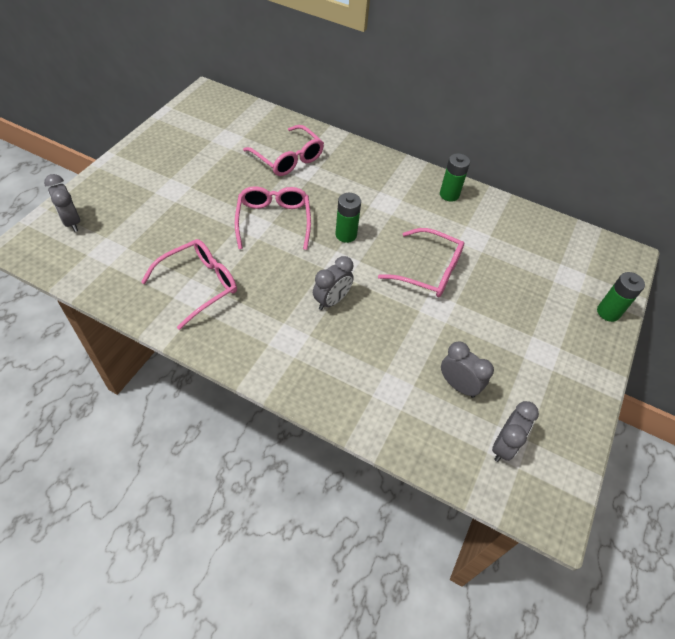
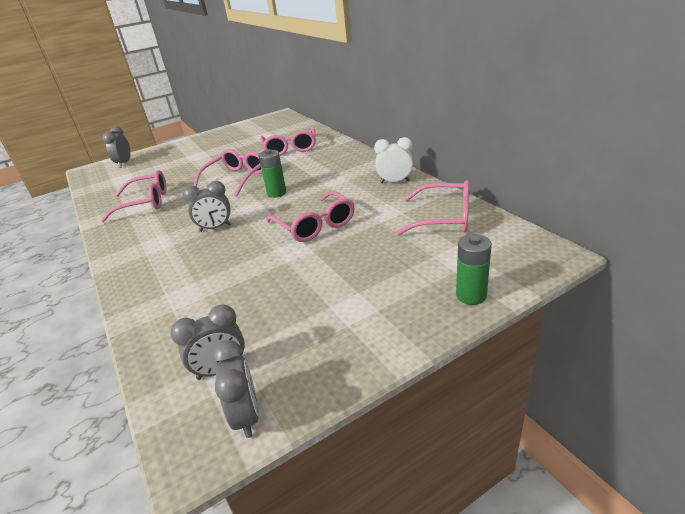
camera: 40 degrees right, 20 degrees down
green battery [440,153,470,202] -> white clock [374,137,413,183]
grey clock [441,342,494,398] -> grey clock moved to [212,340,259,438]
none -> pink glasses [396,180,469,236]

